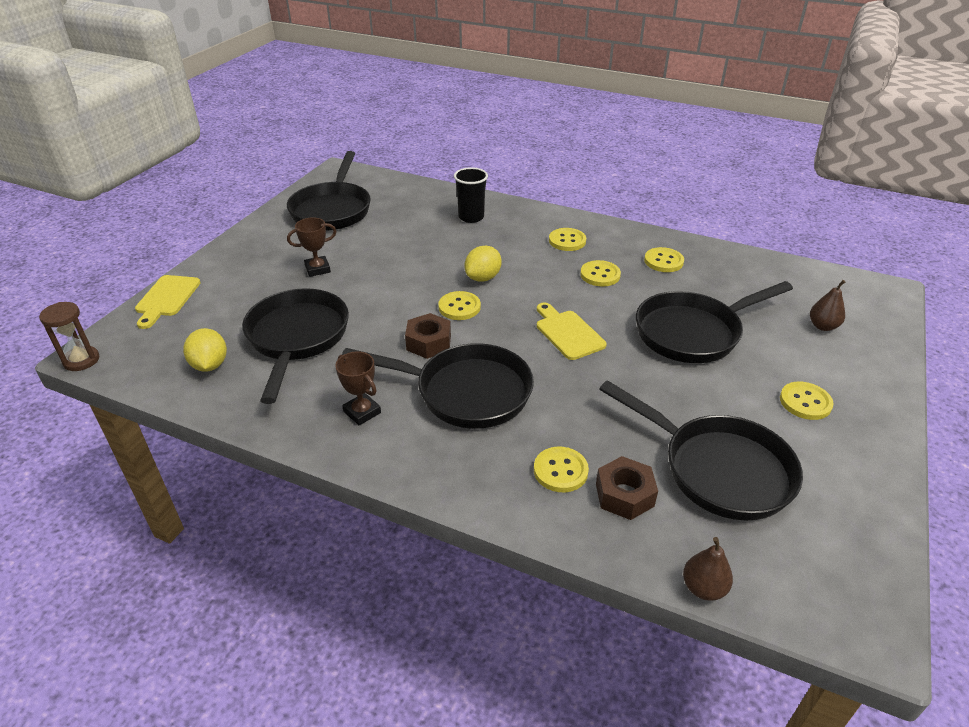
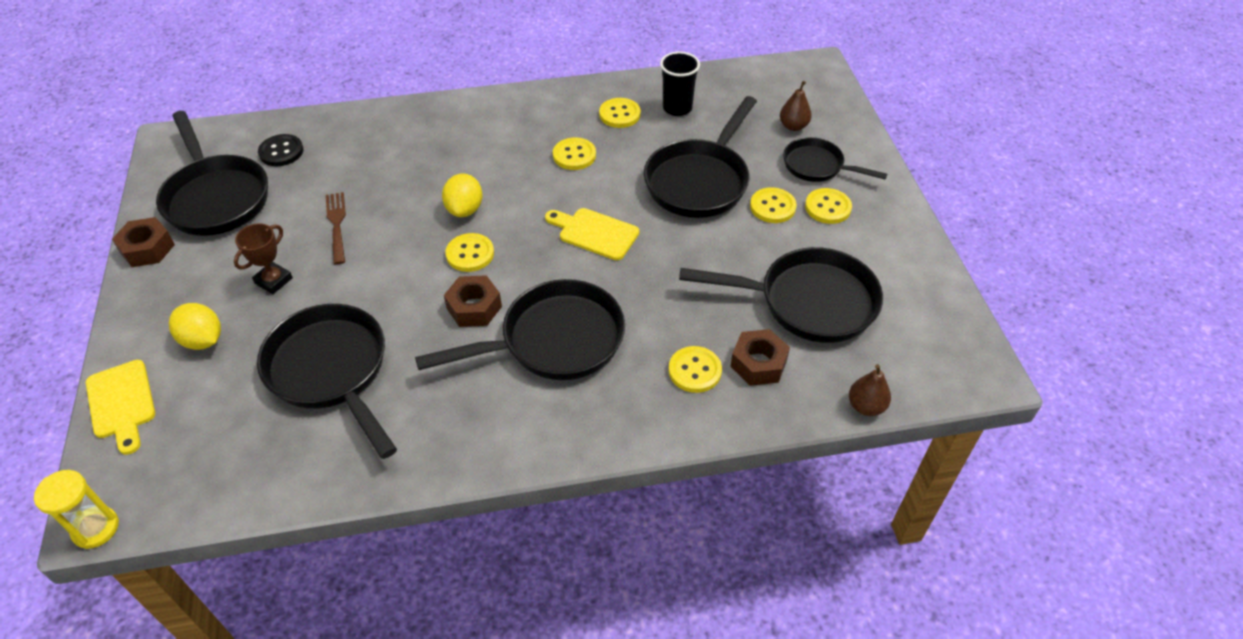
camera: 35 degrees left, 10 degrees up
brown hourglass [39,302,99,371] -> yellow hourglass [34,470,119,549]
yellow lemon [183,328,227,372] -> yellow lemon moved to [169,303,221,350]
brown trophy [335,351,381,425] -> none
black cup [454,167,488,223] -> black cup moved to [660,52,700,116]
yellow button [549,228,586,251] -> yellow button moved to [750,187,797,223]
none -> brown nut [112,217,175,267]
none -> black button [258,134,304,166]
none -> brown fork [326,192,346,265]
none -> black pan [783,137,887,182]

